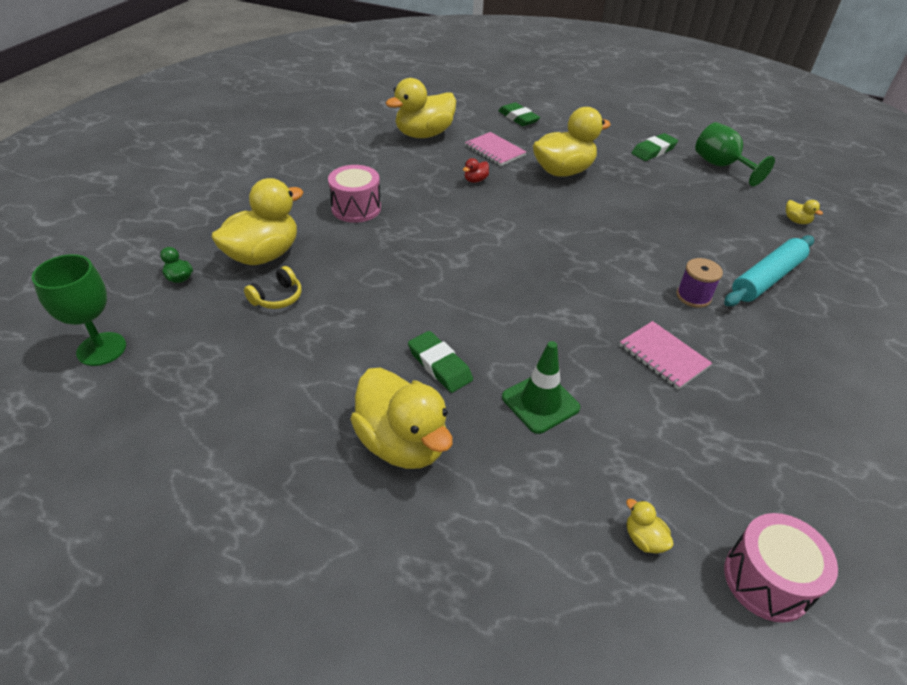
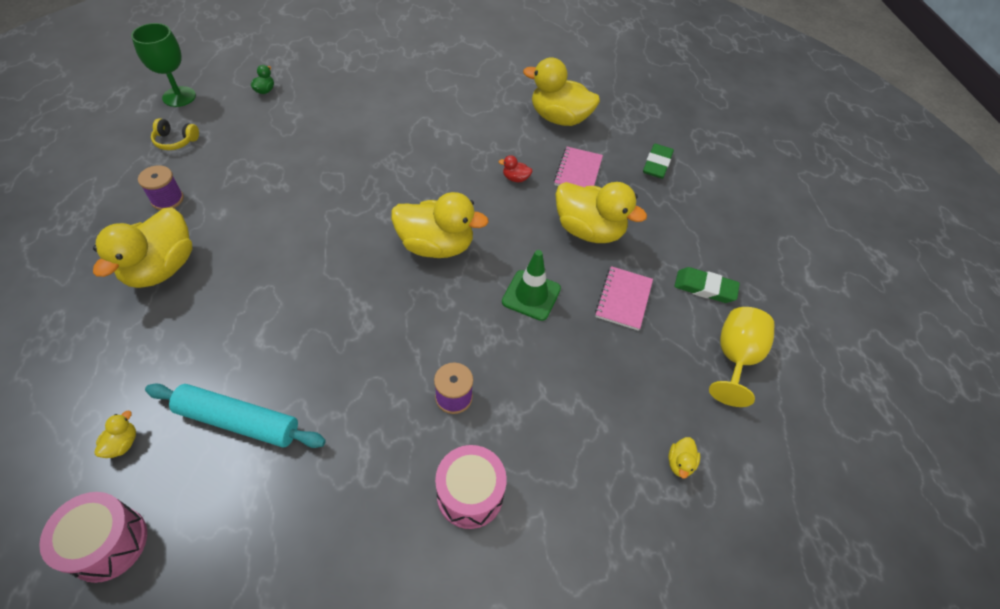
camera: 55 degrees right, 10 degrees up
yellow duck [211,178,304,265] -> yellow duck moved to [391,192,489,258]
yellow headphones [244,266,302,309] -> yellow headphones moved to [151,118,199,150]
pink drum [328,165,381,223] -> pink drum moved to [435,445,507,529]
green eraser [408,331,473,393] -> none
green traffic cone [502,341,580,434] -> green traffic cone moved to [502,250,561,321]
pink notebook [620,321,712,389] -> pink notebook moved to [595,266,653,331]
green goblet [695,122,775,186] -> yellow goblet [709,307,774,407]
turquoise rolling pin [724,235,814,306] -> turquoise rolling pin moved to [145,384,326,448]
none -> purple spool [138,165,184,210]

